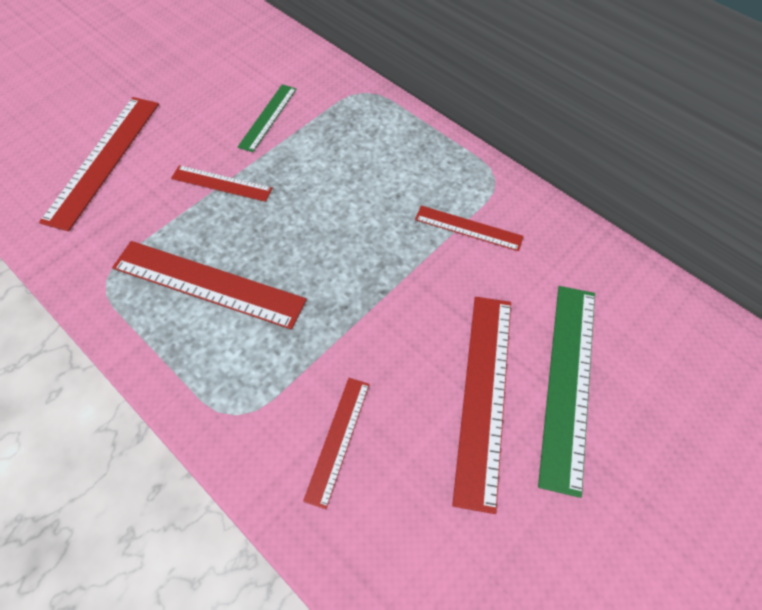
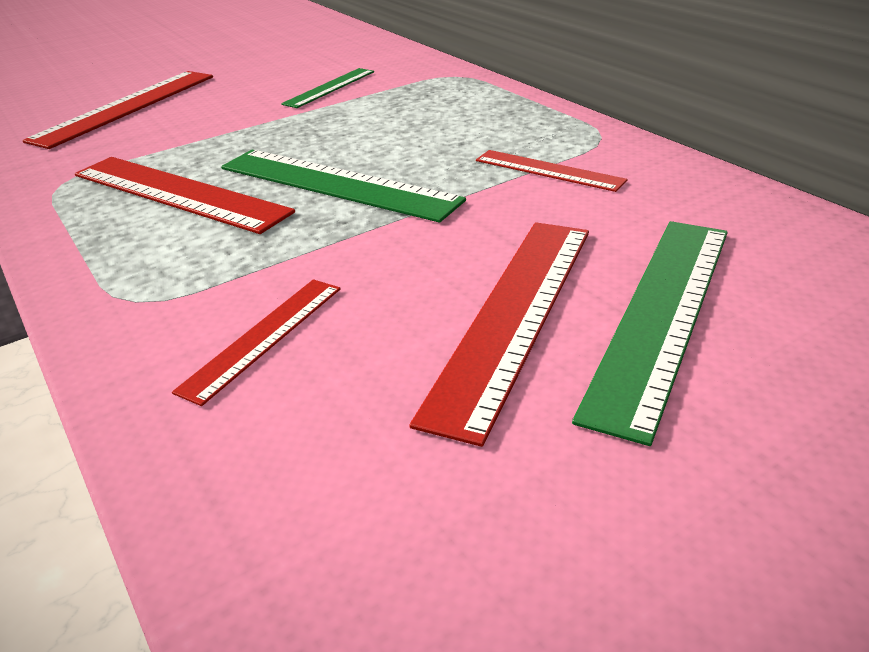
camera: 15 degrees right, 25 degrees down
red ruler [171,165,273,202] -> none
none -> green ruler [221,150,466,223]

